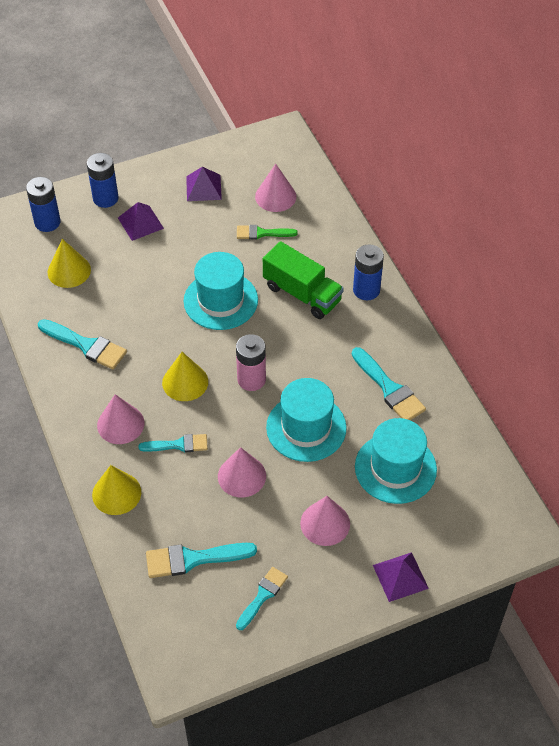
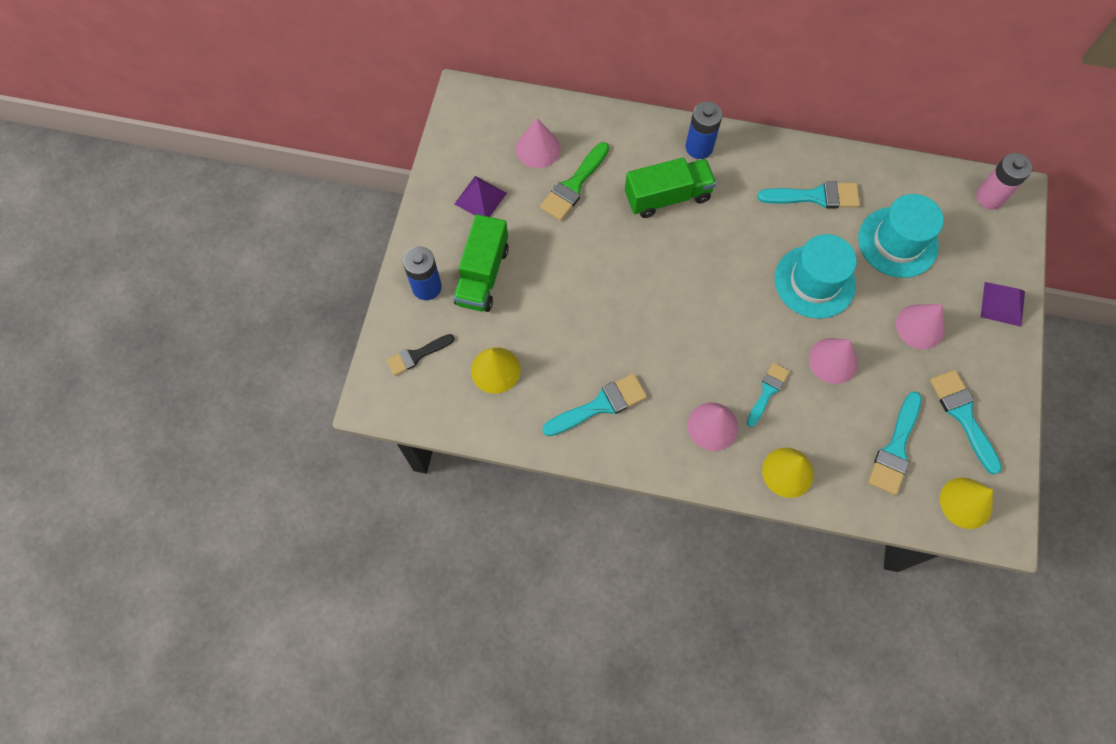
camera: 55 degrees left, 15 degrees up
blue battery [26,177,61,232] -> black brush [386,334,455,376]
purple pyramid [118,202,164,241] -> green truck [453,214,509,312]
yellow cone [162,352,208,401] -> yellow cone moved to [940,477,993,529]
turquoise hat [184,252,258,330] -> none
pink battery [236,334,266,391] -> pink battery moved to [976,153,1032,209]
turquoise brush [236,567,288,630] -> turquoise brush [930,370,1002,474], size x1.51
green brush [237,225,298,240] -> green brush [540,142,609,221], size x1.51

